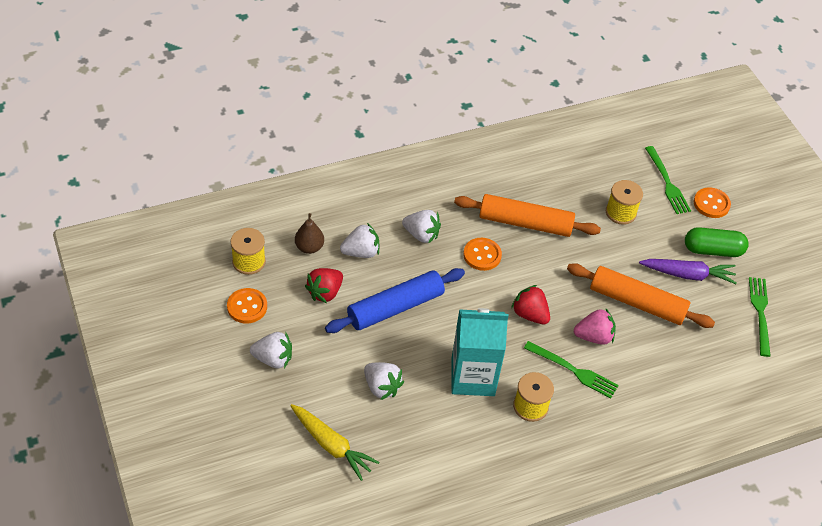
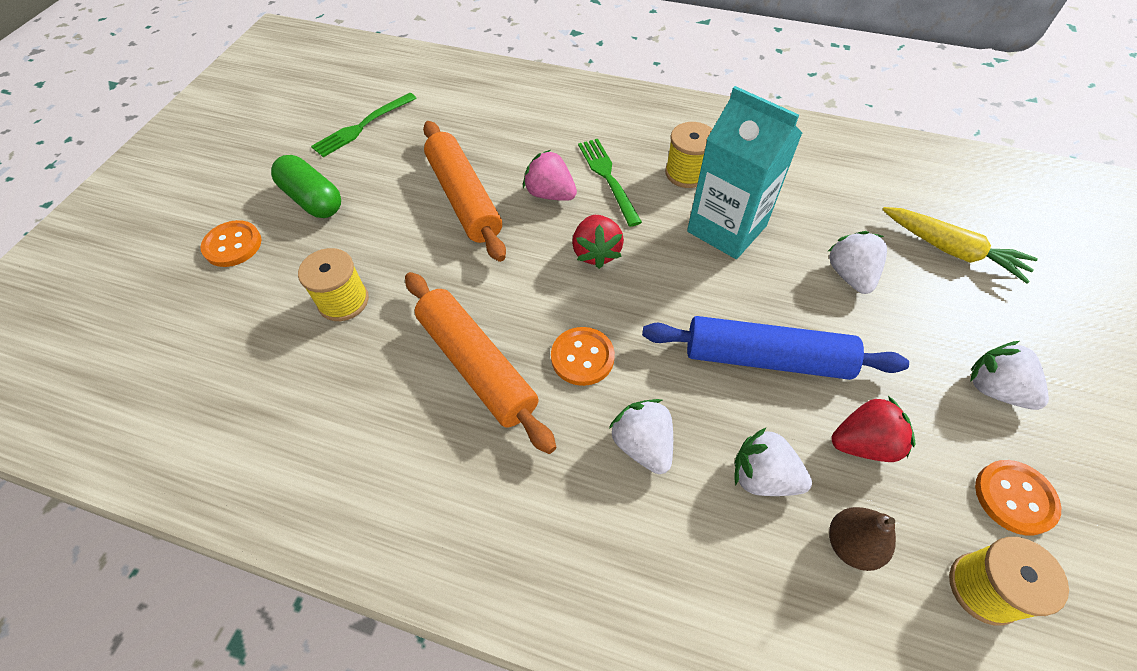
camera: 135 degrees left, 5 degrees up
yellow carrot [290,404,380,481] -> yellow carrot turned 135 degrees clockwise [882,207,1038,284]
purple carrot [639,259,737,284] -> none
green fork [645,146,691,214] -> none

